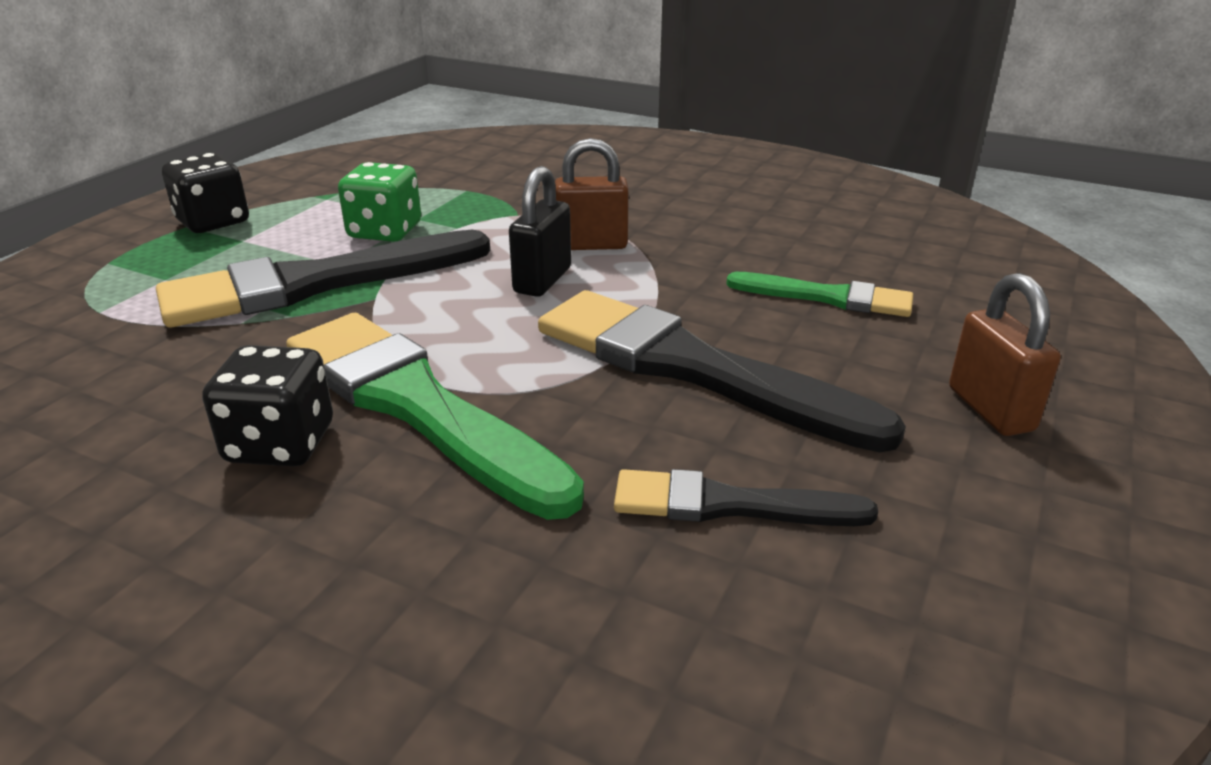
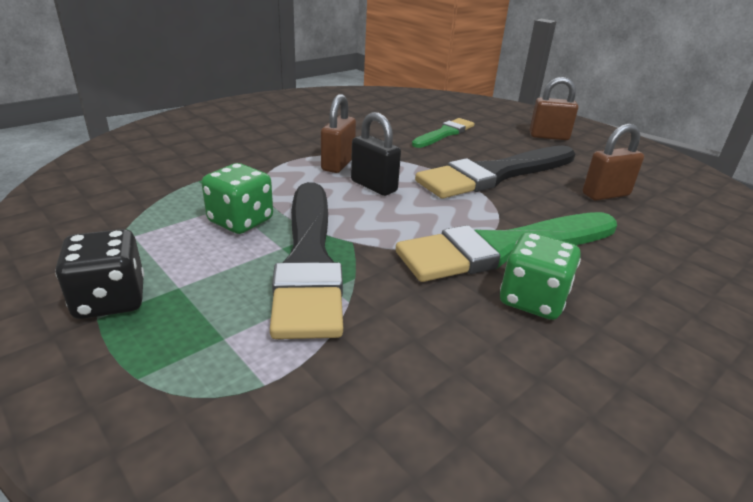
camera: 70 degrees left, 0 degrees up
black dice [202,345,333,466] -> green dice [500,232,581,320]
black brush [614,469,878,526] -> brown padlock [582,123,644,201]

